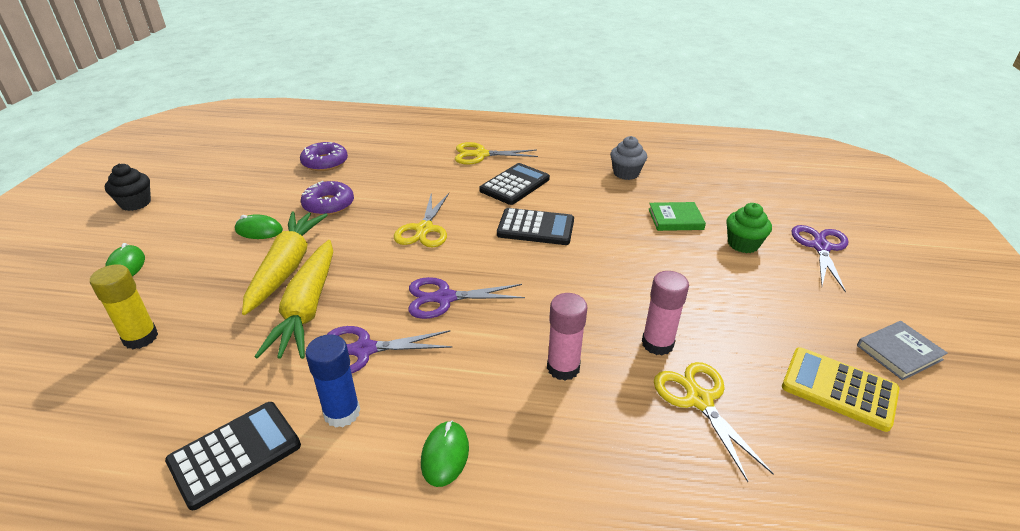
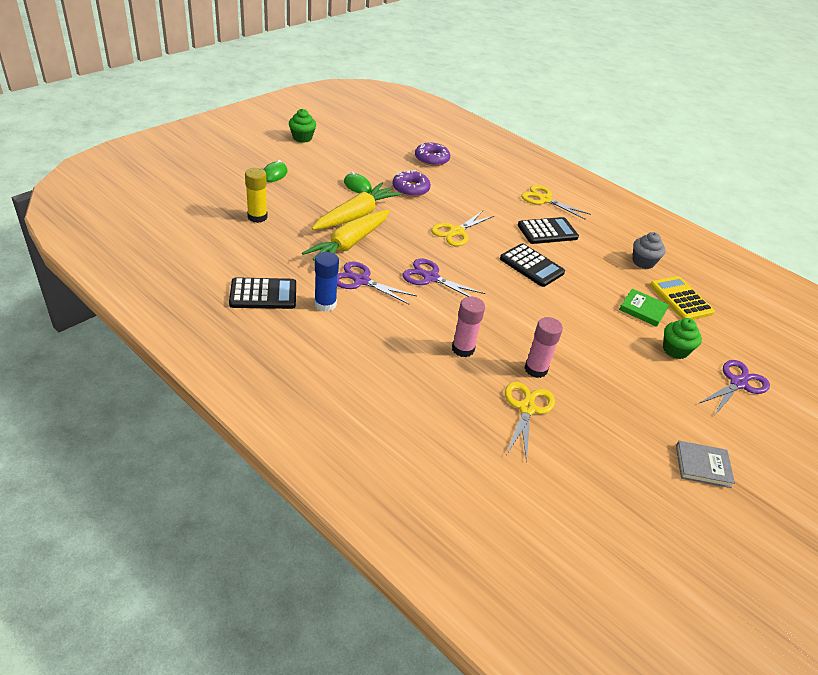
camera: 30 degrees right, 5 degrees up
black cupcake [105,164,151,211] -> green cupcake [289,109,316,143]
green mouse [421,421,469,487] -> none
yellow calculator [782,348,900,432] -> yellow calculator moved to [650,276,715,320]

